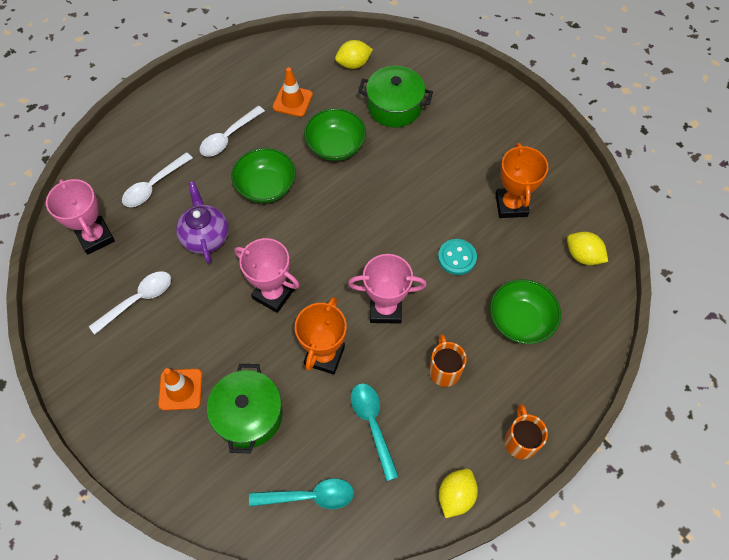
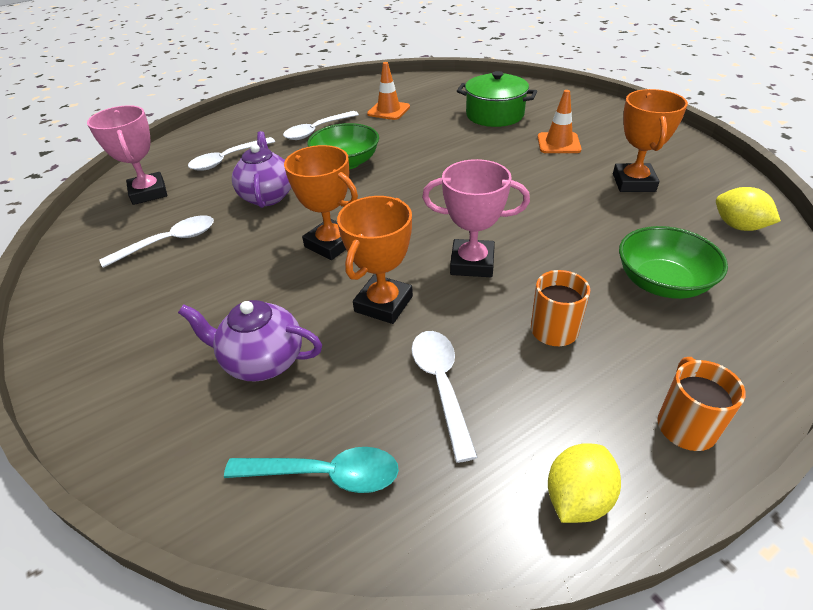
camera: 10 degrees right, 20 degrees down
orange traffic cone [158,368,202,410] -> orange traffic cone moved to [537,90,582,153]
green pot [207,364,282,453] -> purple teapot [178,300,322,382]
pink trophy [234,238,300,313] -> orange trophy [284,145,358,260]
green bowl [304,108,366,161] -> none
yellow lemon [335,40,373,69] -> none
turquoise spoon [351,383,399,481] -> white spoon [412,331,478,463]
turquoise button [438,239,477,275] -> none

